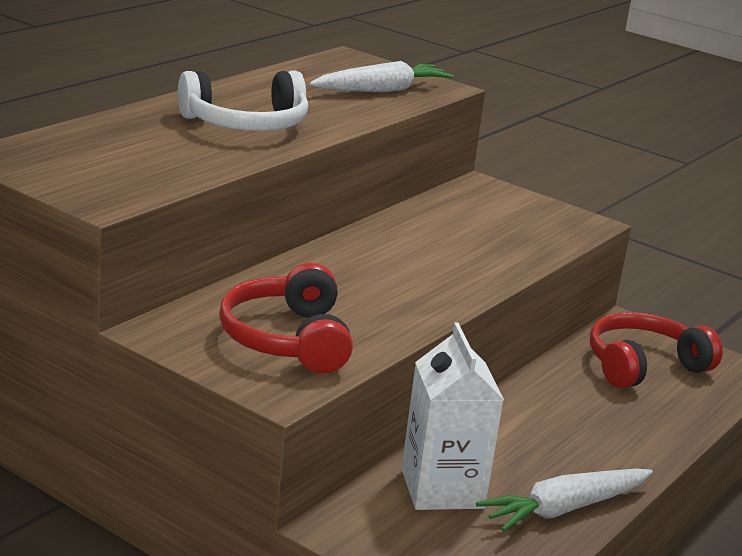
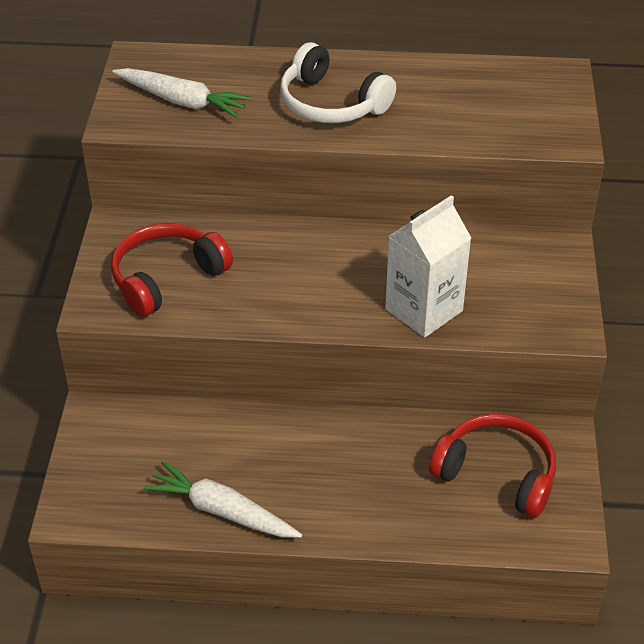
camera: 60 degrees right, 20 degrees up
white carrot [309,61,454,92] -> white carrot moved to [112,68,252,118]
white carton [401,323,504,510] -> white carton moved to [385,195,471,338]

